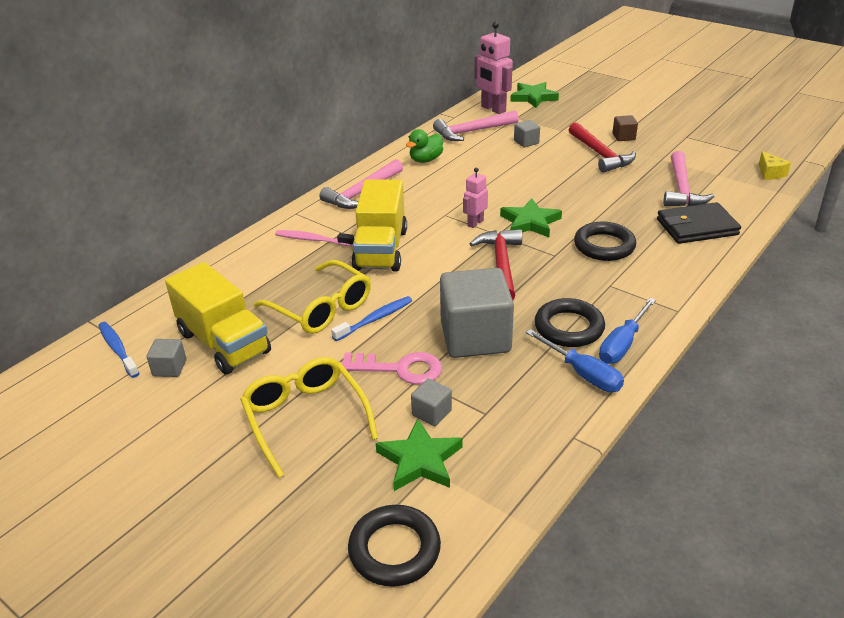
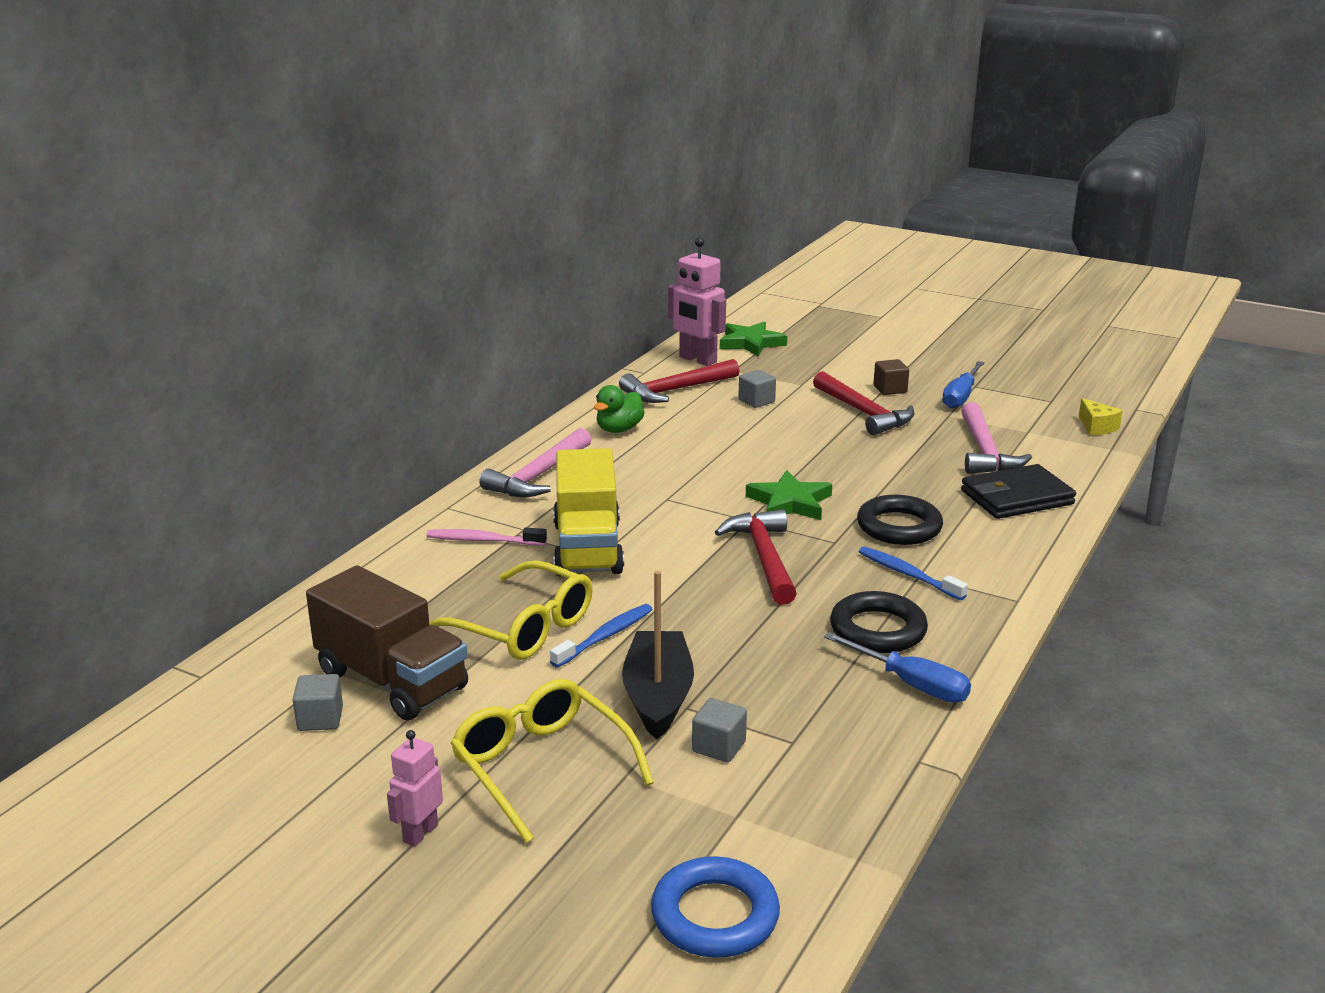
camera: 10 degrees left, 10 degrees down
blue toothbrush [99,322,140,378] -> blue toothbrush moved to [859,546,968,600]
yellow truck [165,262,271,374] -> brown truck [306,565,468,720]
pink key [340,352,442,385] -> black boat [622,571,694,739]
black ring [348,505,441,587] -> blue ring [651,856,780,958]
green star [376,418,463,491] -> none
pink hammer [433,111,519,141] -> red hammer [619,359,740,403]
grey cube [440,268,514,358] -> none
pink robot [463,168,488,228] -> pink robot moved to [387,730,443,847]
blue screwdriver [599,298,656,364] -> blue screwdriver moved to [942,361,985,409]

